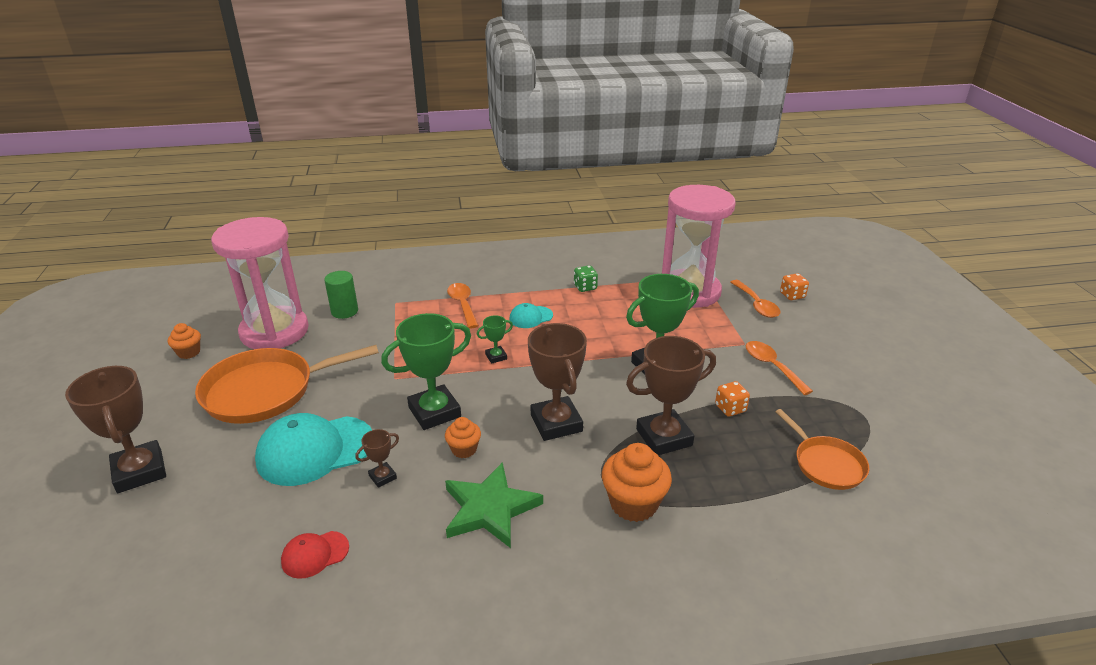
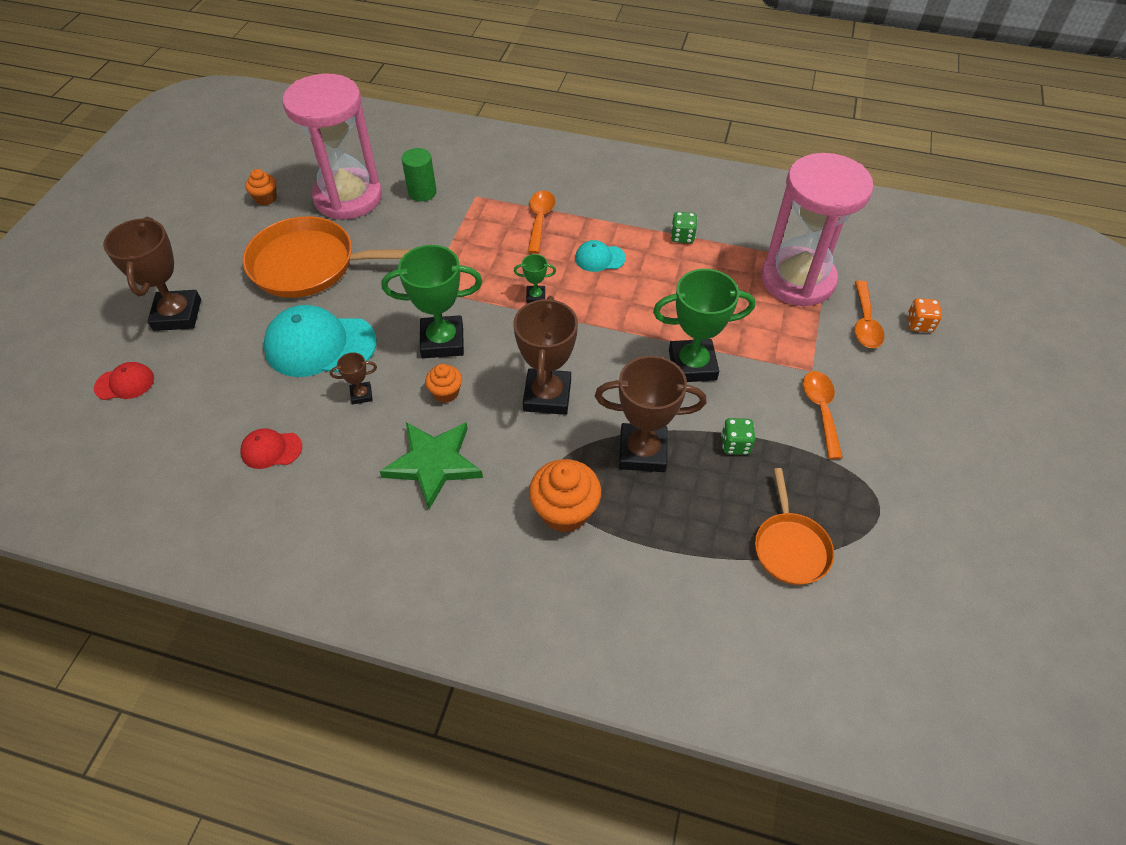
camera: 25 degrees right, 20 degrees up
orange dice [715,381,750,417] -> green dice [721,418,755,455]
none -> red cap [94,362,154,400]

